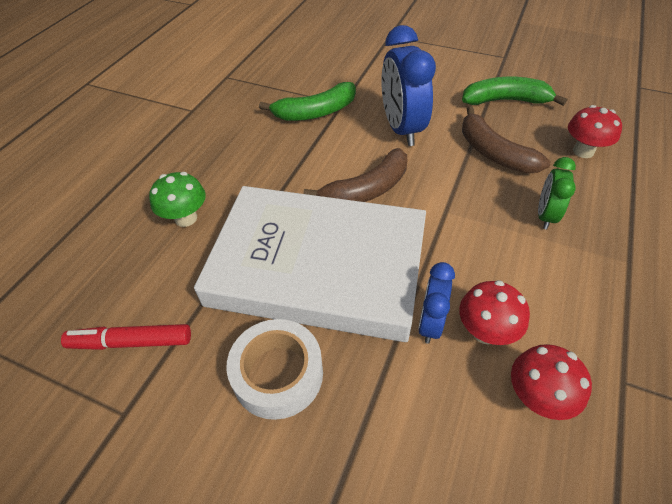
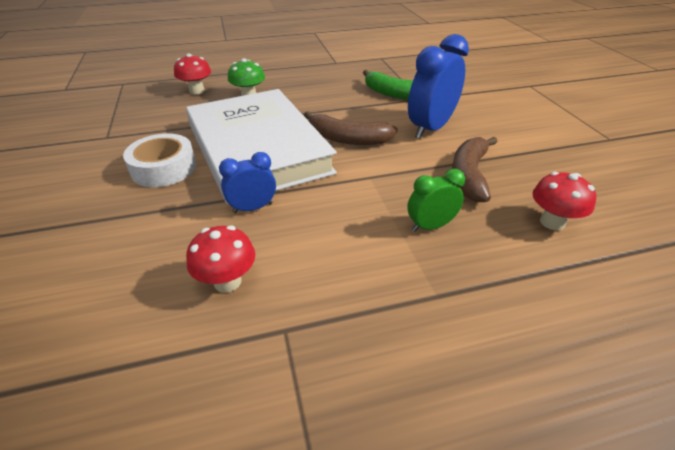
camera: 50 degrees right, 10 degrees down
red marker [61,324,191,350] -> none
red mushroom [459,280,530,345] -> red mushroom moved to [174,53,211,95]
green banana [462,77,567,106] -> none

